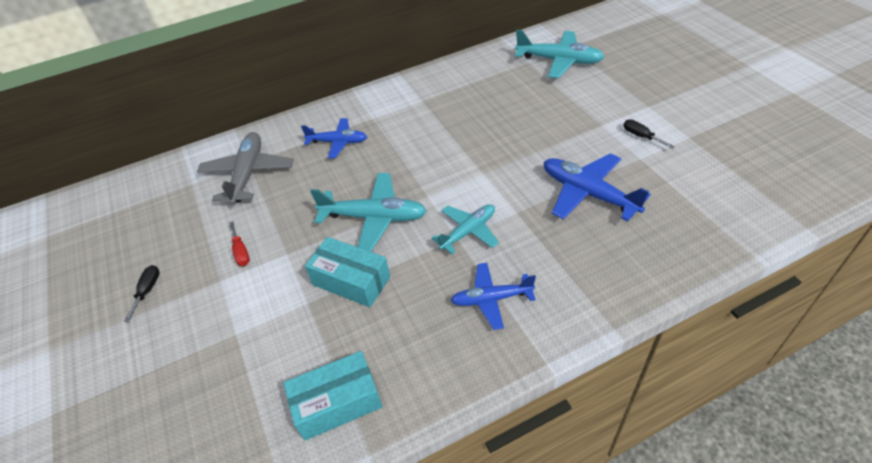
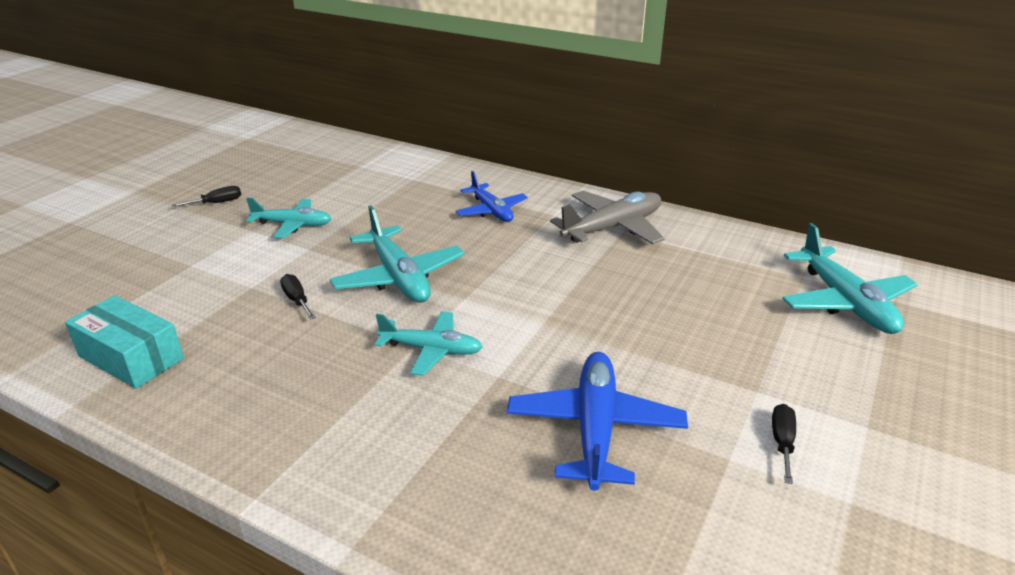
camera: 50 degrees right, 15 degrees down
grey plane [197,132,294,205] -> grey plane moved to [550,191,665,245]
red screwdriver [229,221,250,266] -> turquoise plane [246,198,331,238]
turquoise box [305,237,390,307] -> black screwdriver [280,274,316,320]
blue plane [451,263,536,330] -> none

